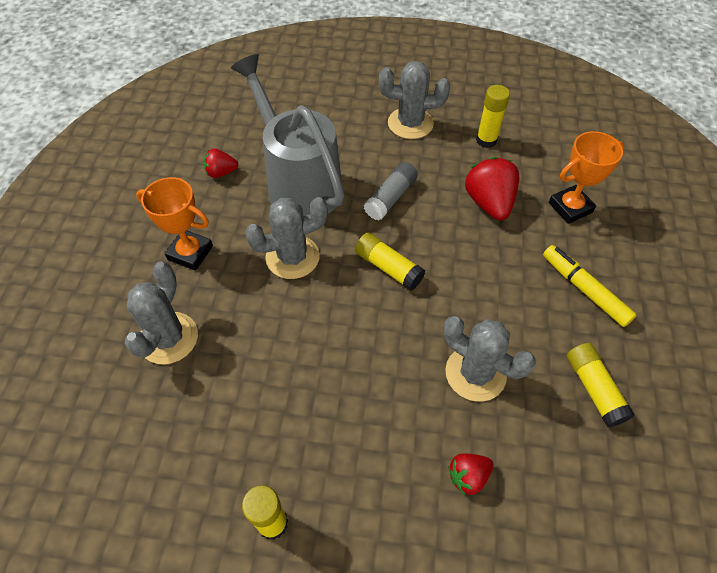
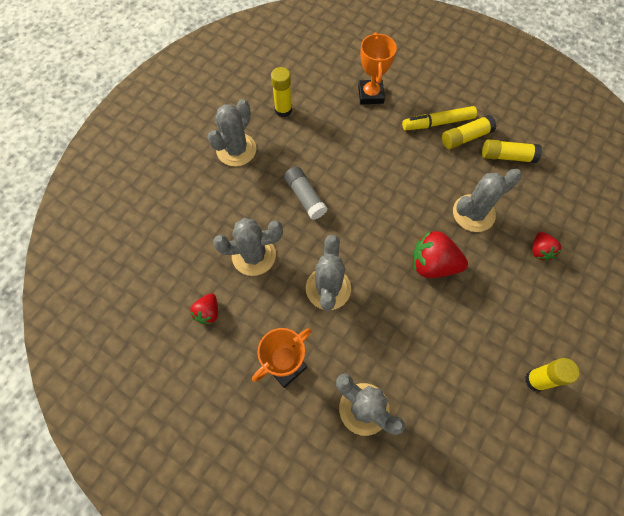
camera: 65 degrees left, 10 degrees up
grey watering can [231,54,345,216] -> grey cactus [213,218,283,276]
yellow glue stick [355,233,425,291] -> yellow glue stick moved to [442,115,496,149]
red strawberry [465,157,519,220] -> red strawberry moved to [412,231,468,278]

